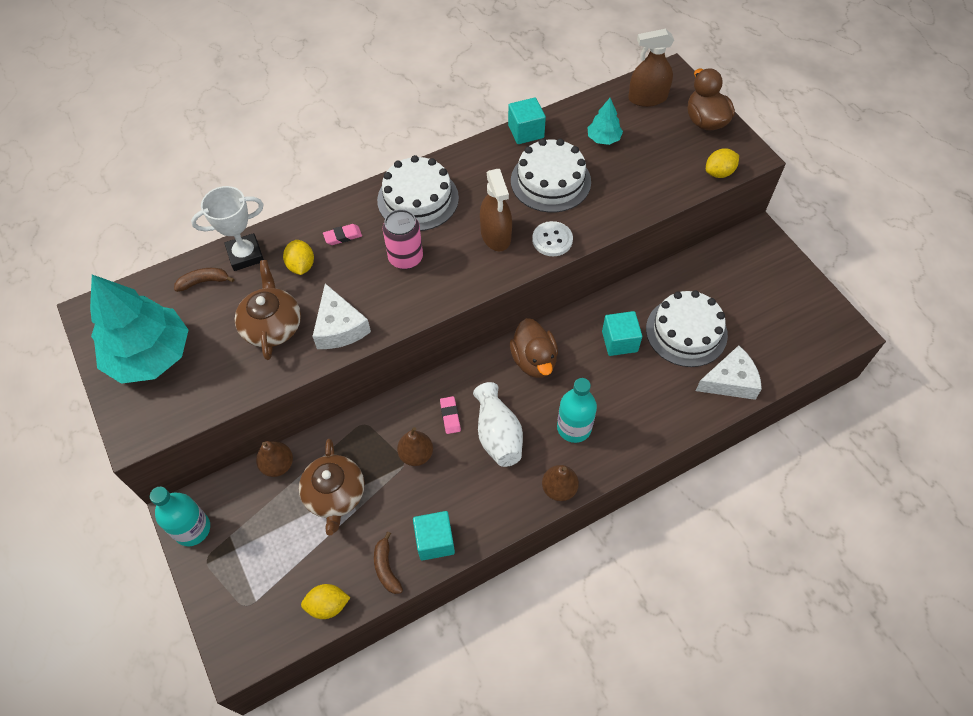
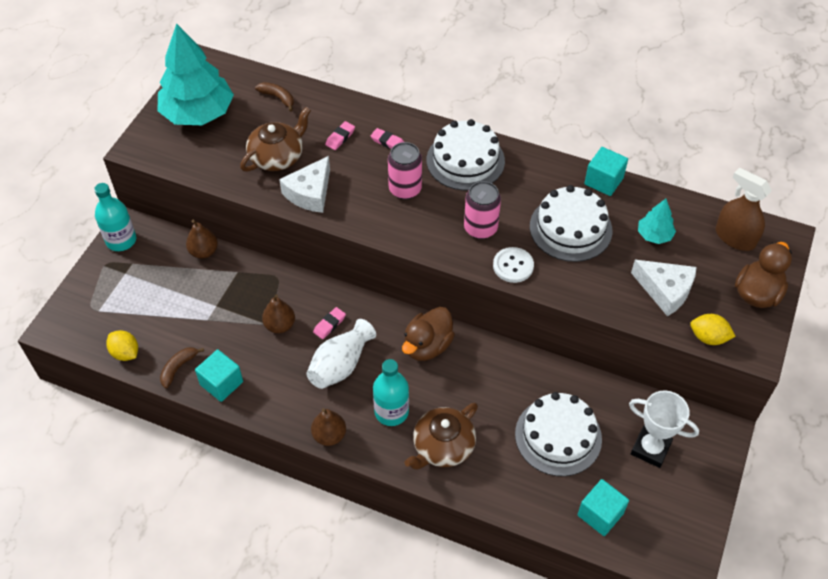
camera: 50 degrees right, 5 degrees down
white trophy [191,186,264,271] -> white trophy moved to [629,390,699,468]
yellow lemon [283,240,314,275] -> pink eraser [325,121,355,150]
brown teapot [299,439,364,536] -> brown teapot moved to [404,403,478,470]
brown spray bottle [480,169,512,251] -> pink can [464,181,501,239]
turquoise cube [602,311,642,356] -> turquoise cube moved to [577,479,629,536]
white cheese [696,345,762,400] -> white cheese moved to [631,260,697,316]

